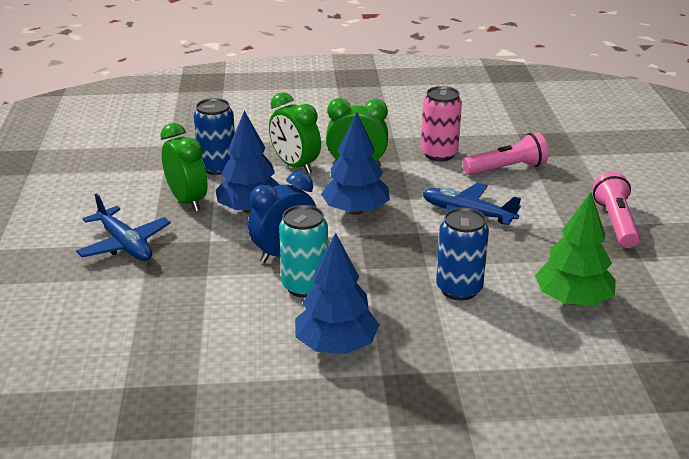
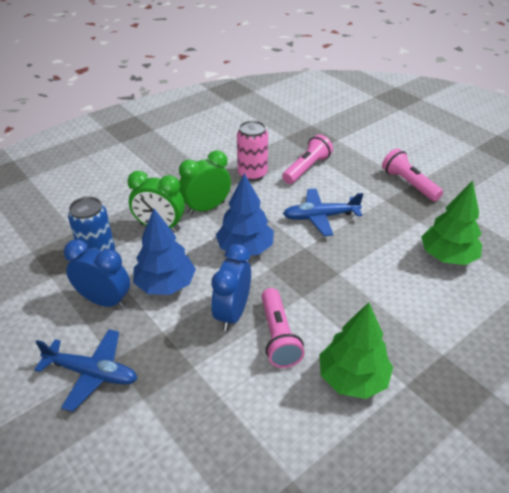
camera: 35 degrees left, 10 degrees up
green clock [160,123,208,212] -> blue clock [64,239,130,309]
turquoise can [279,205,328,298] -> pink flashlight [261,288,304,368]
blue tree [295,233,379,354] -> green tree [319,302,393,399]
blue can [436,208,489,301] -> none

